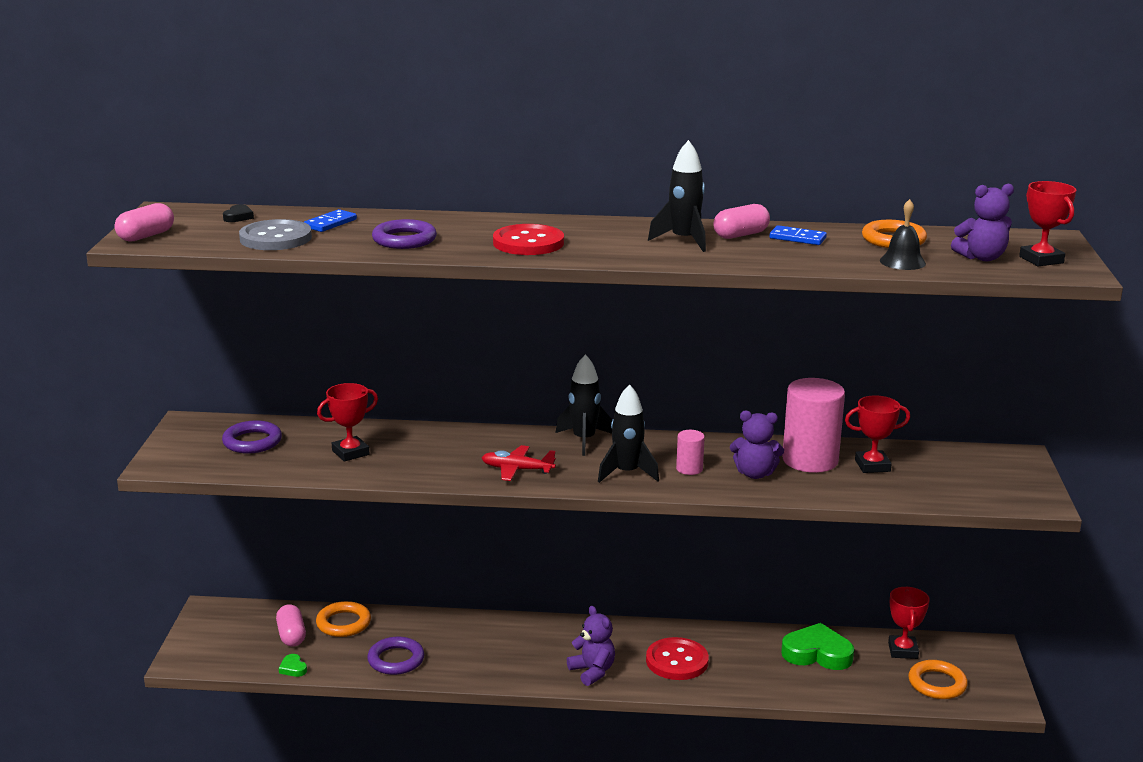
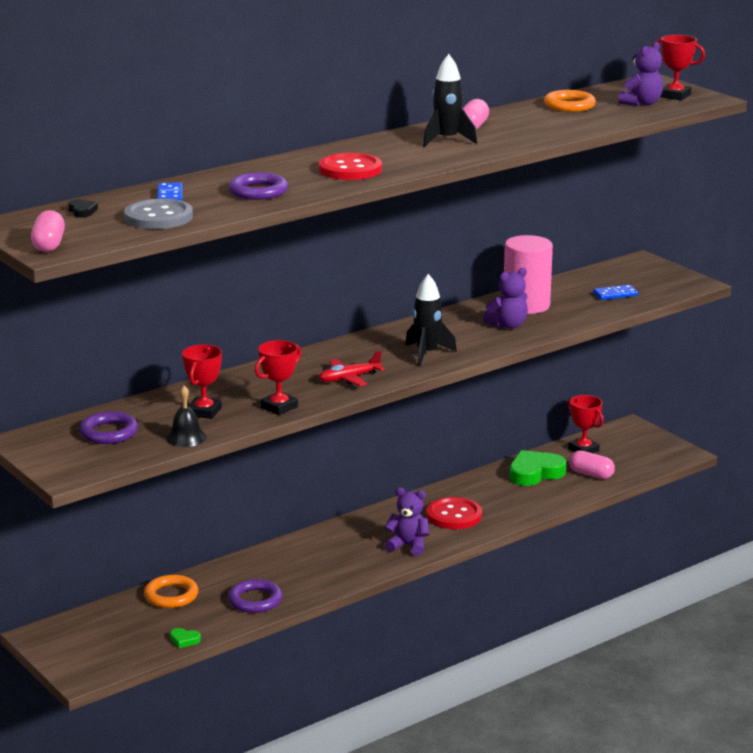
camera: 40 degrees left, 0 degrees up
pink capsule [276,604,306,647] -> pink capsule moved to [569,450,615,479]
black rocket [556,354,612,456] -> none
pink cylinder [676,430,705,475] -> none
blue domino [770,225,827,245] -> blue domino moved to [593,285,638,300]
red trophy [845,396,910,473] -> red trophy moved to [255,340,301,415]
black bell [880,199,926,270] -> black bell moved to [166,386,207,447]
orange ring [908,660,968,699] -> none

